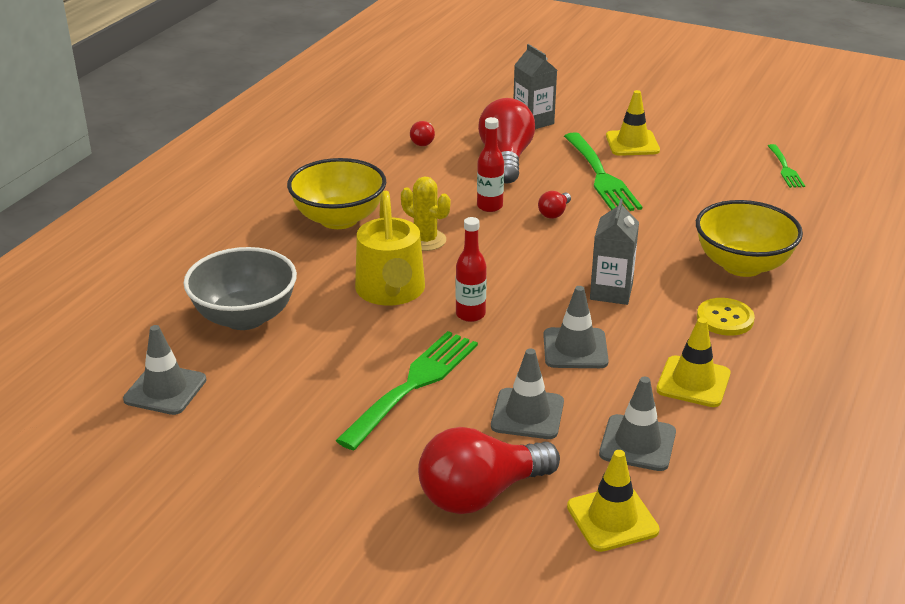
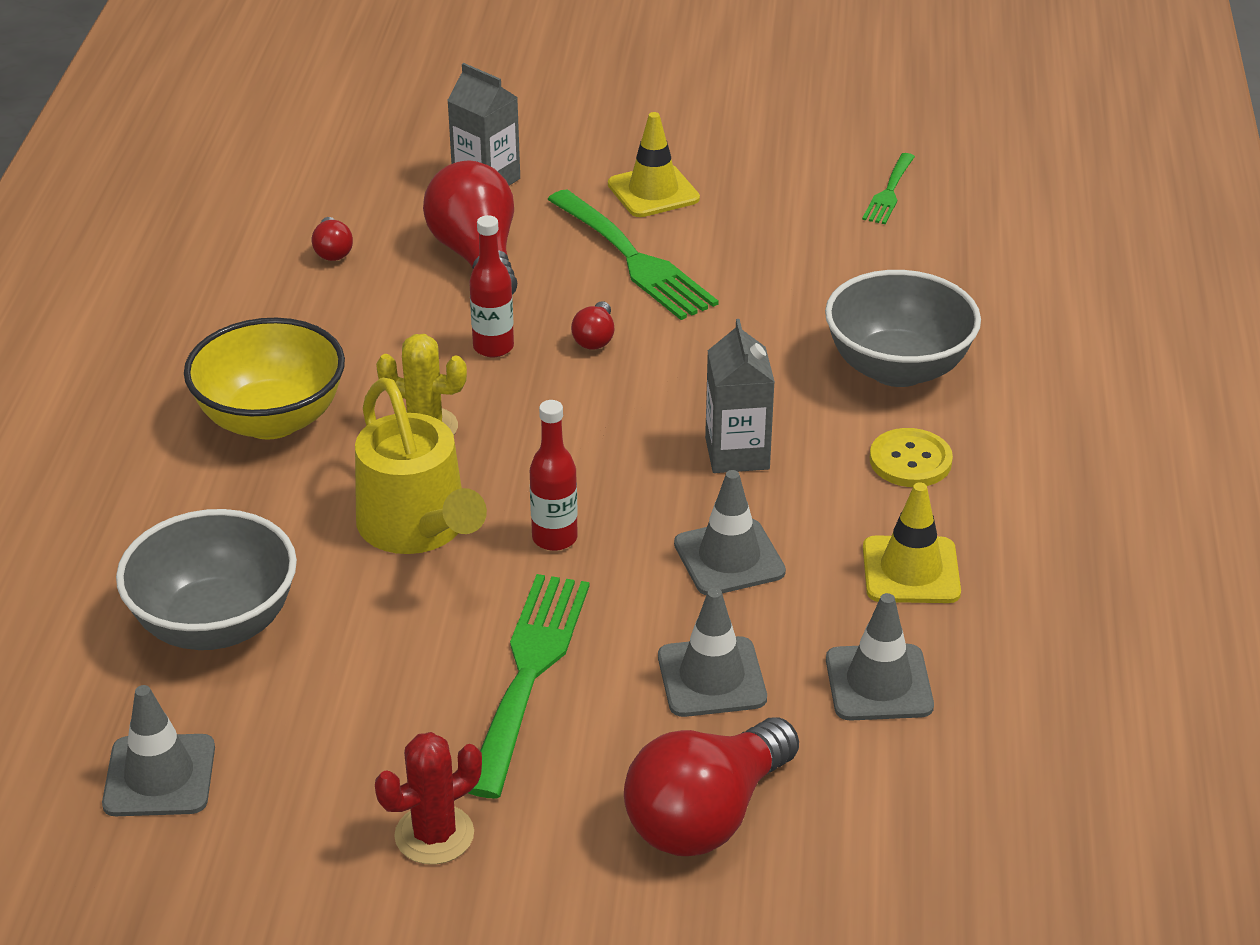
camera: 20 degrees left, 5 degrees up
yellow traffic cone [567,450,660,552] -> none
yellow bowl [696,200,803,277] -> grey bowl [825,270,981,387]
green fork [768,144,805,188] -> green fork turned 45 degrees clockwise [862,153,915,224]
none -> red cactus [375,732,482,865]

